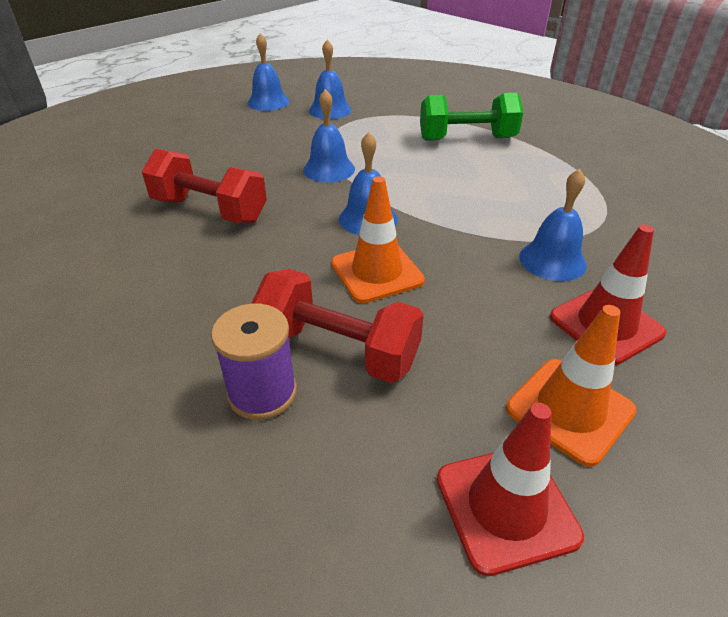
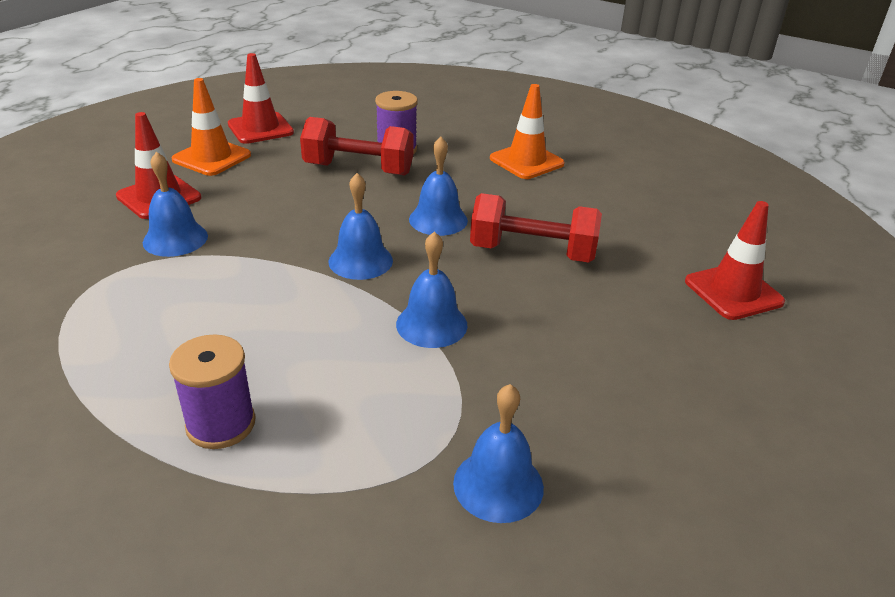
camera: 165 degrees right, 5 degrees down
blue bell [247,33,289,111] -> blue bell moved to [409,137,468,236]
orange traffic cone [331,176,425,303] -> orange traffic cone moved to [490,84,565,179]
green dumbbell [420,93,523,141] -> purple spool [169,334,255,449]
none -> red traffic cone [685,201,785,320]

